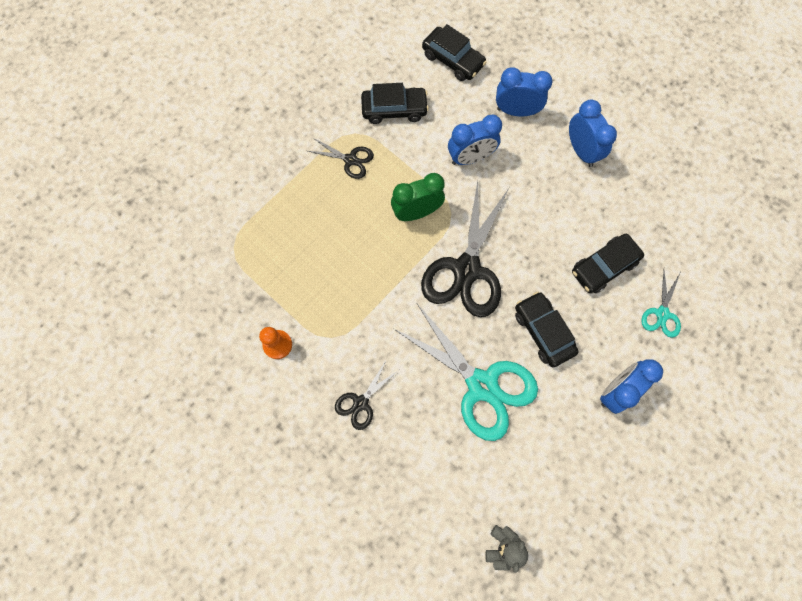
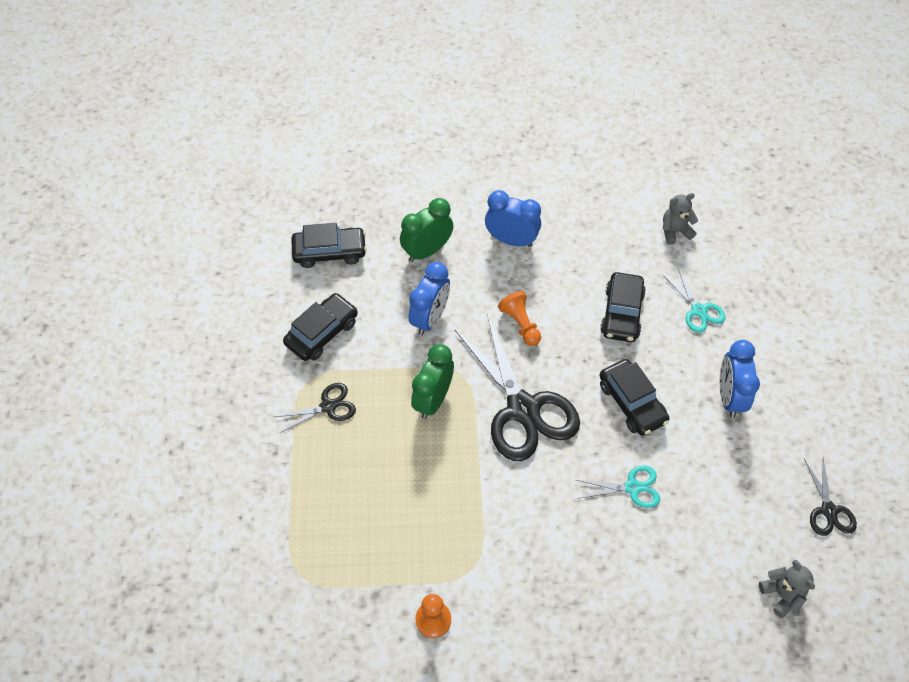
camera: 45 degrees left, 15 degrees down
black scissors [335,359,400,430] -> black scissors moved to [804,458,857,536]
turquoise scissors [394,304,538,441] -> turquoise scissors [576,465,660,508], size x0.48
blue clock [496,67,553,117] -> green clock [400,198,453,262]
black car [515,292,579,367] -> black car turned 135 degrees counterclockwise [600,359,669,436]
none -> orange pawn [498,291,541,346]
none -> grey teddy bear [663,193,699,245]

